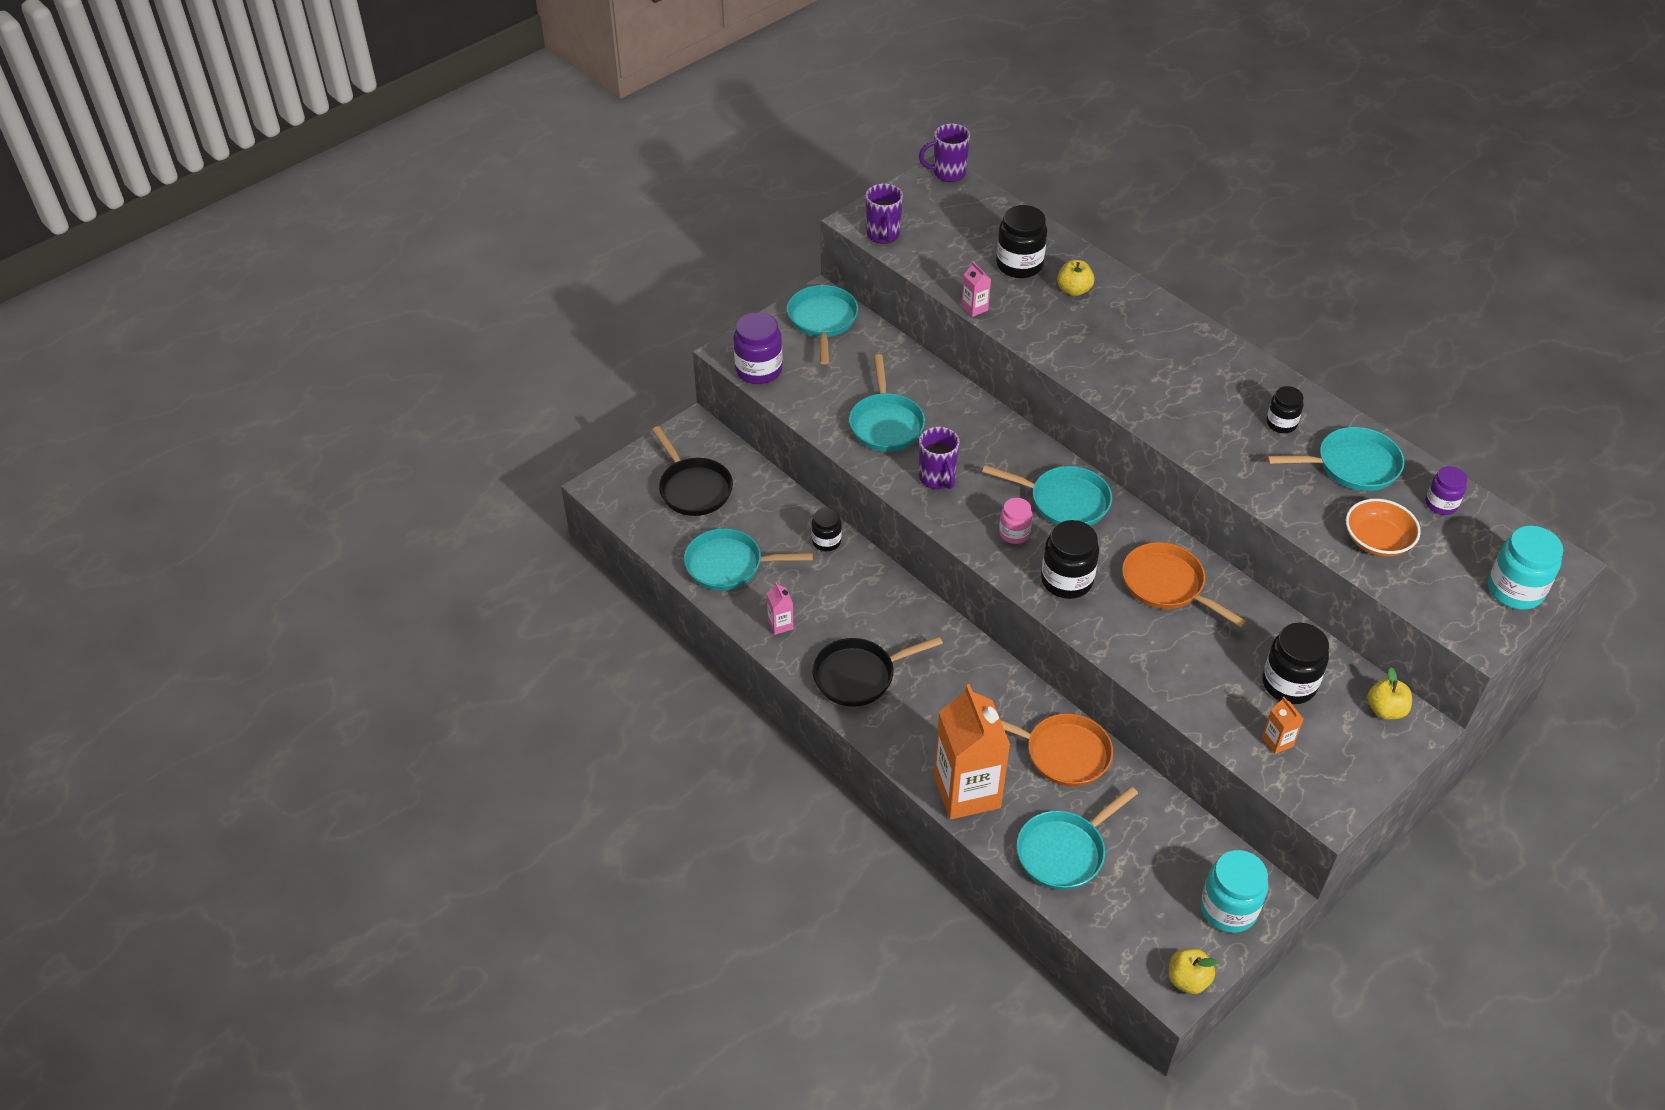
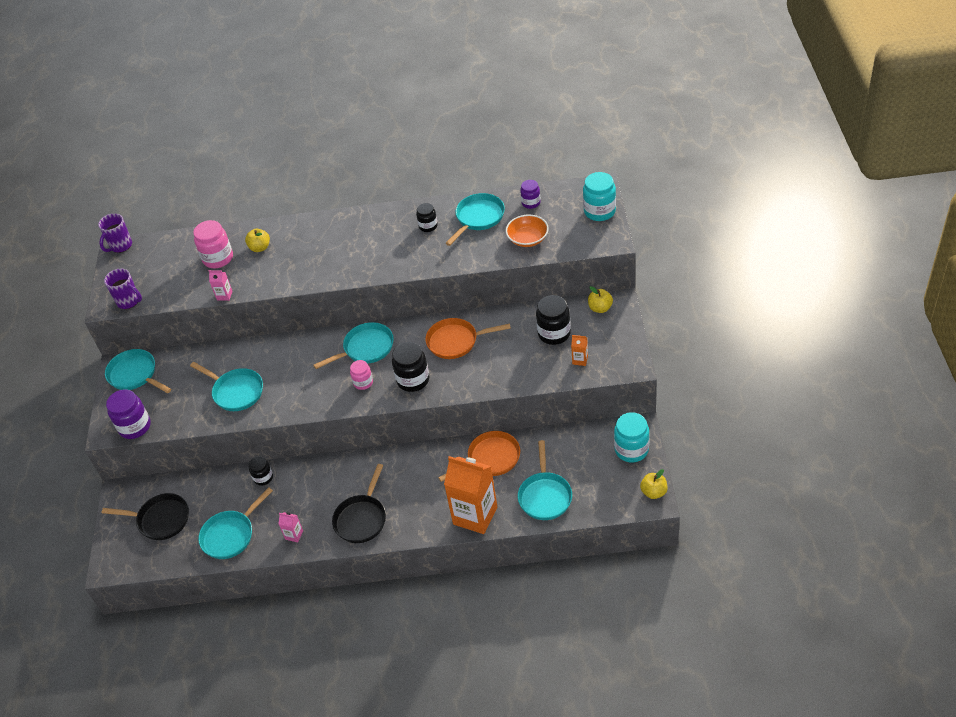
camera: 45 degrees left, 0 degrees up
purple mug [919,427,960,489] -> none
black jar [996,205,1047,278] -> pink jar [193,220,233,268]

